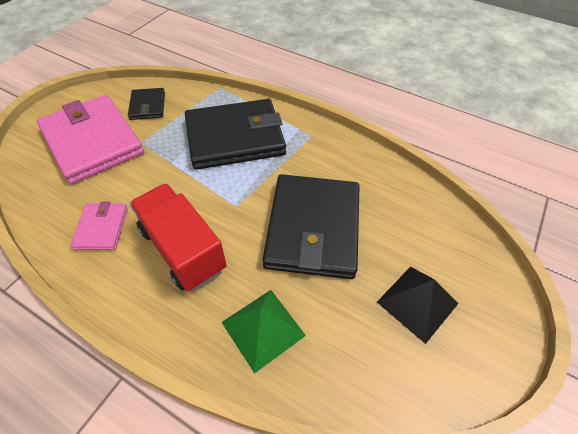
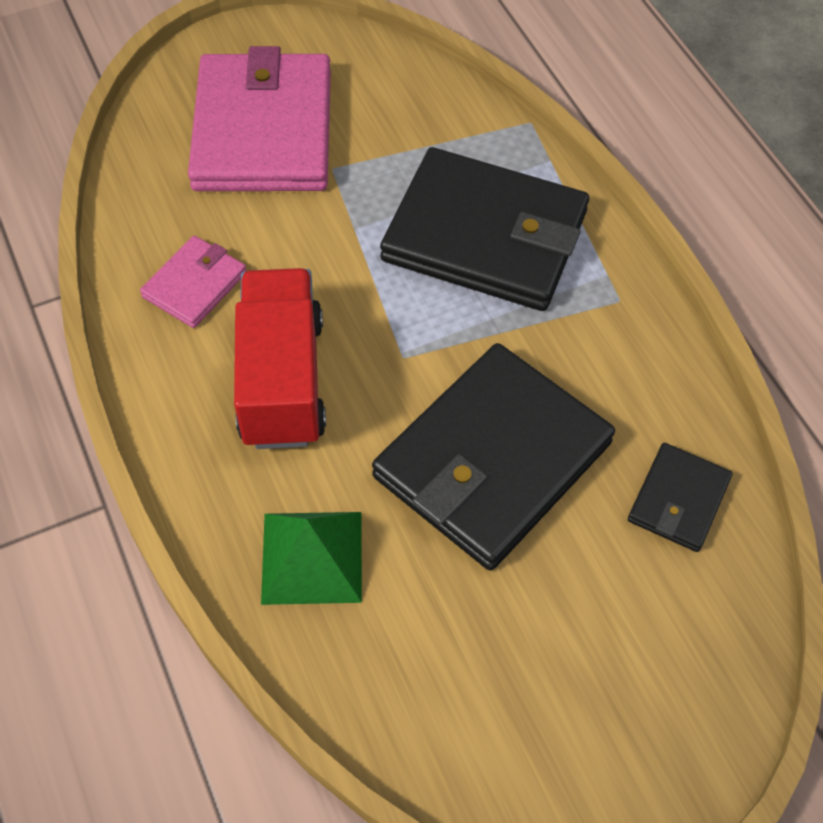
camera: 35 degrees right, 5 degrees up
black wallet [128,88,165,120] -> black wallet moved to [628,443,732,552]
black pyramid [377,266,458,344] -> none

